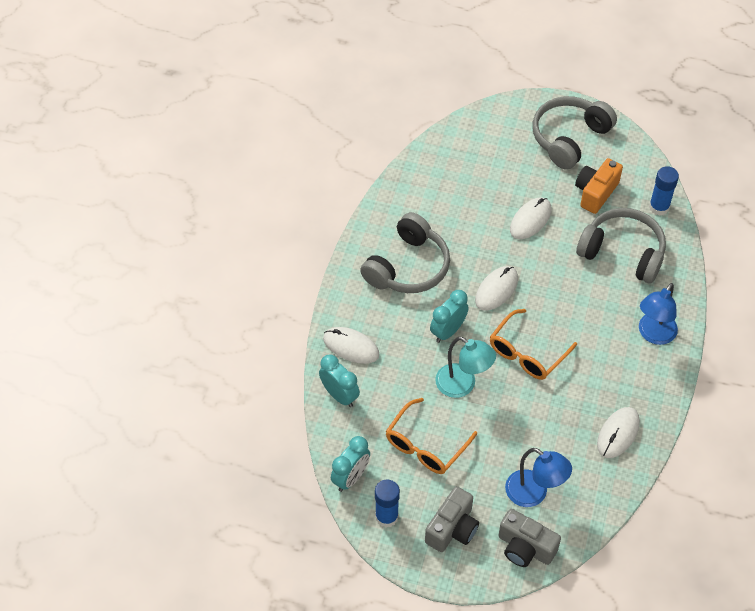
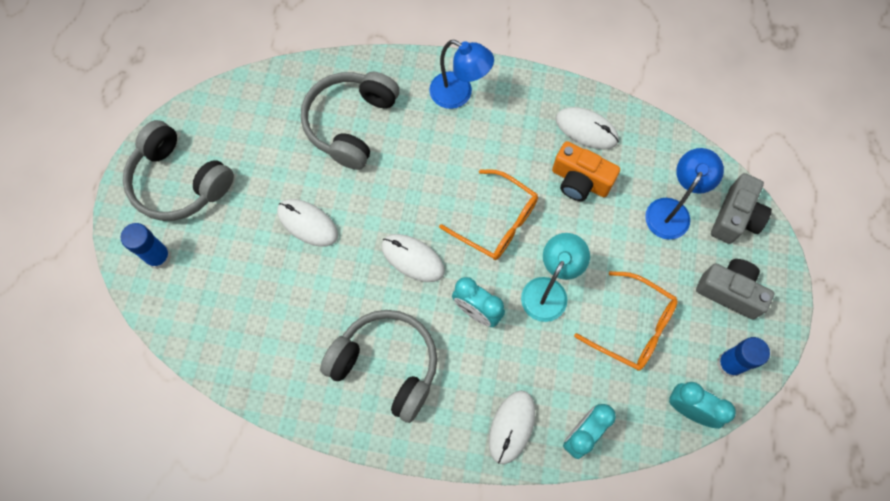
camera: 95 degrees left, 15 degrees up
orange camera [575,158,623,214] -> orange camera moved to [552,141,620,201]
blue glue stick [649,166,679,216] -> blue glue stick moved to [121,223,171,269]

